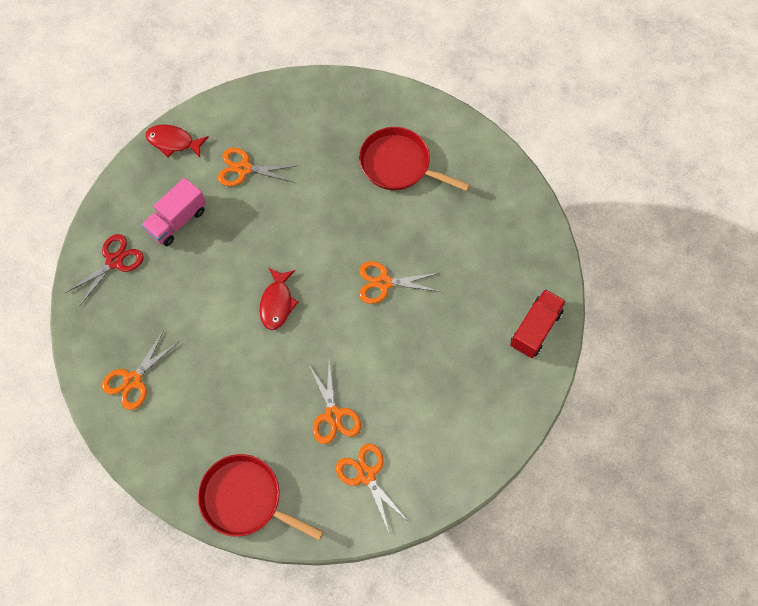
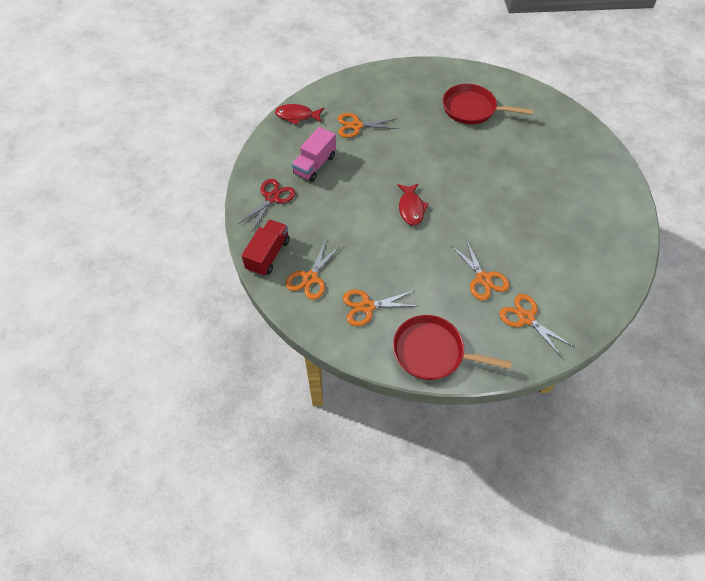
camera: 10 degrees left, 10 degrees down
orange scissors [359,261,440,304] -> orange scissors moved to [343,290,417,326]
red truck [510,289,566,358] -> red truck moved to [242,220,290,276]

